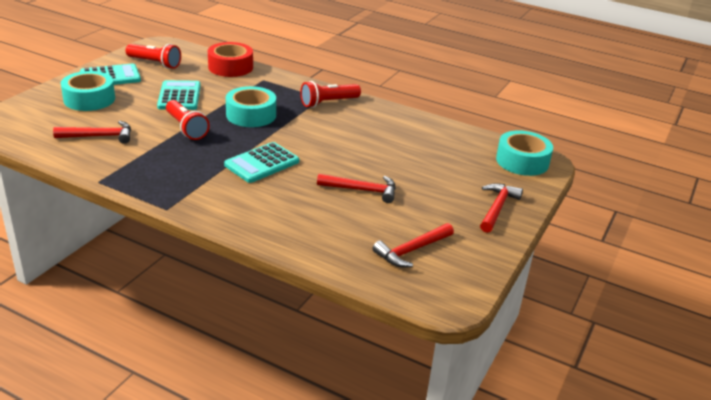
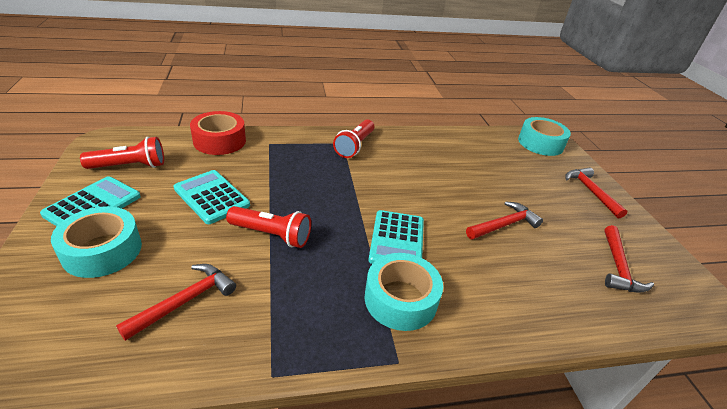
camera: 40 degrees left, 5 degrees up
turquoise tape [226,86,276,127] -> turquoise tape moved to [364,253,443,331]

